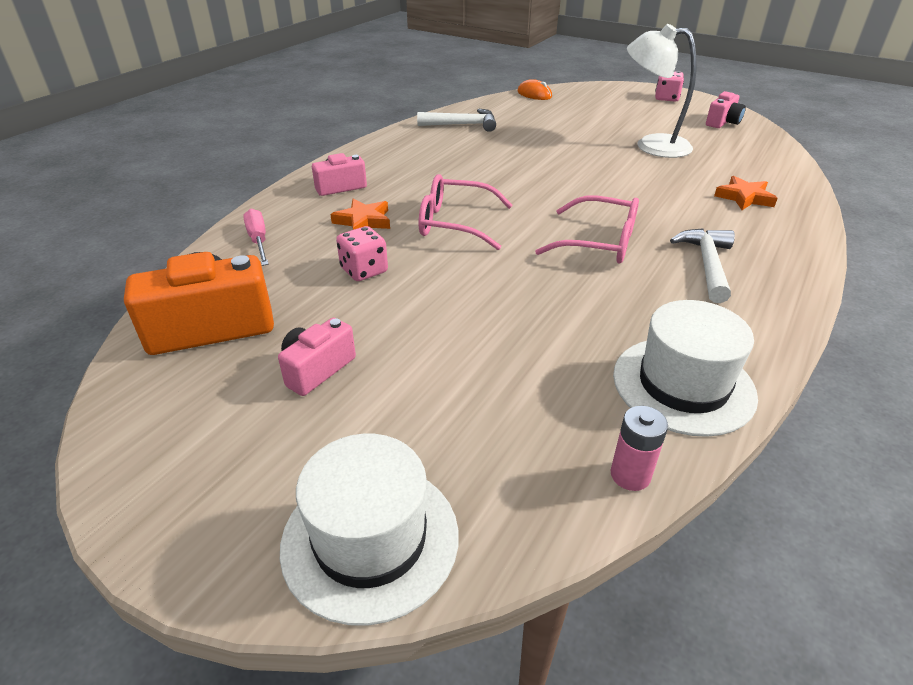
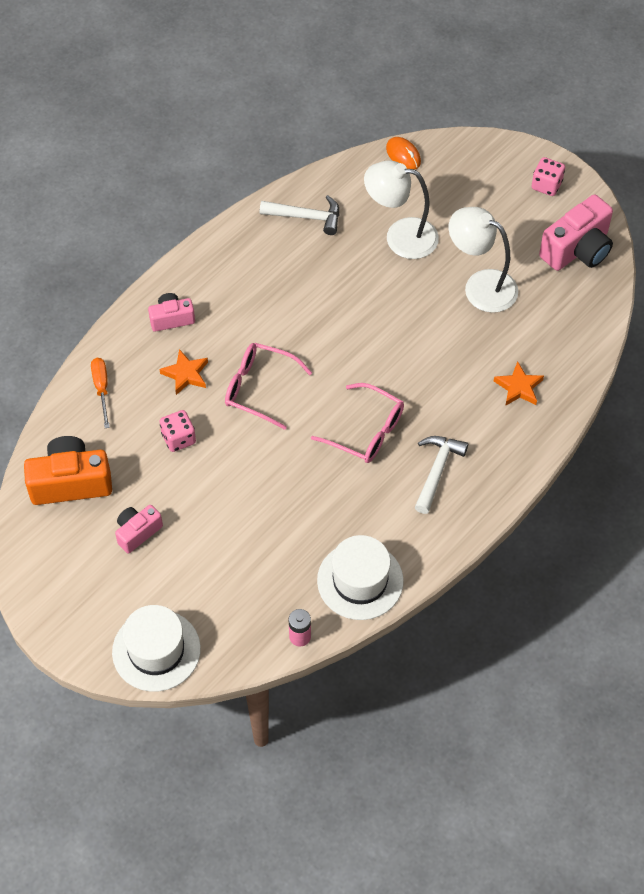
camera: 10 degrees right, 20 degrees up
pink screwdriver [243,209,269,266] -> orange screwdriver [91,358,110,428]
pink camera [706,91,746,128] -> pink camera [539,194,613,271], size x1.74
none -> white lamp [364,160,439,259]

